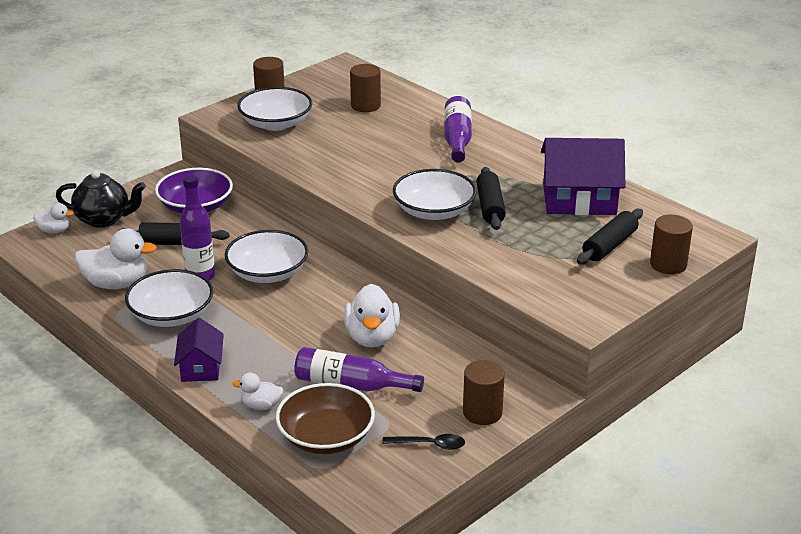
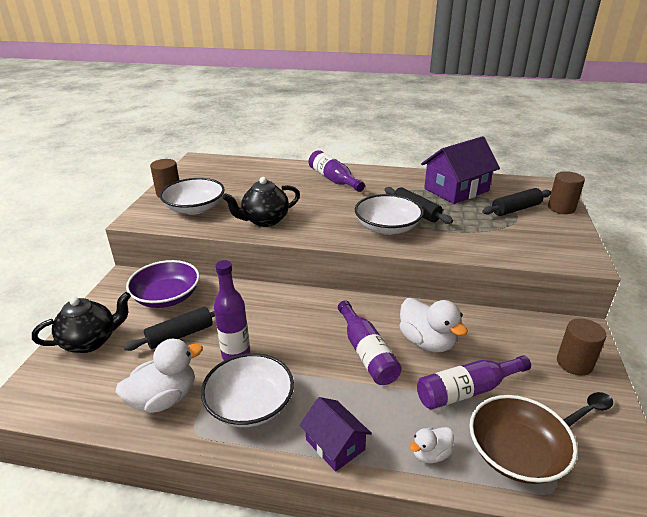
camera: 35 degrees left, 0 degrees up
white duck [33,203,74,234] -> none
white bowl [225,230,308,283] -> none
brown cylinder [350,64,381,112] -> none
black rolling pin [577,209,643,264] -> black rolling pin turned 60 degrees clockwise [482,188,551,216]
none -> black teapot [222,177,300,227]
none -> purple bottle [338,300,402,385]

